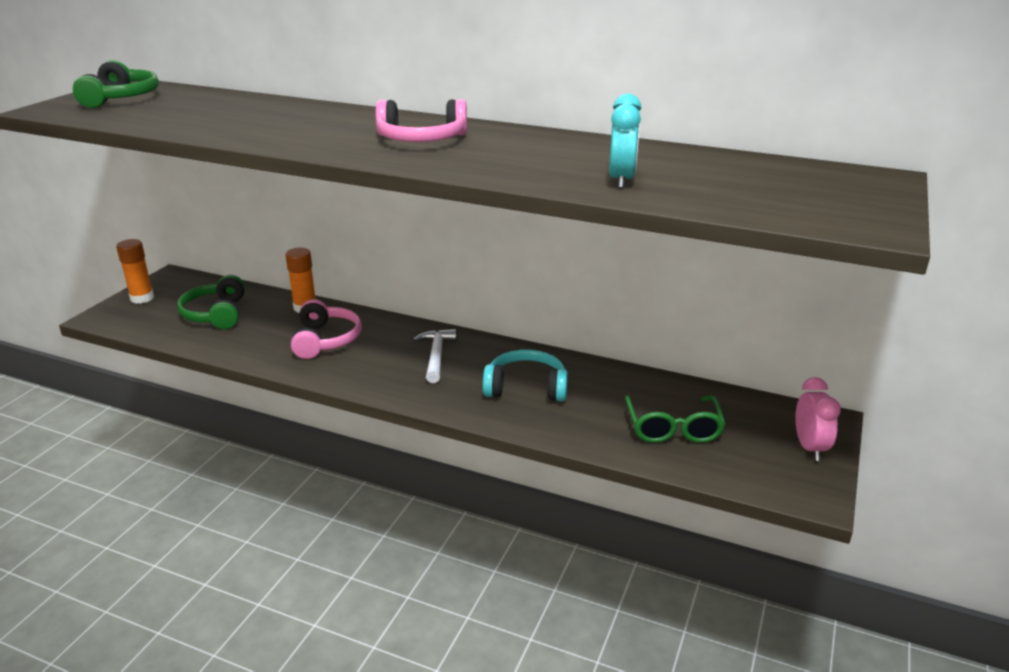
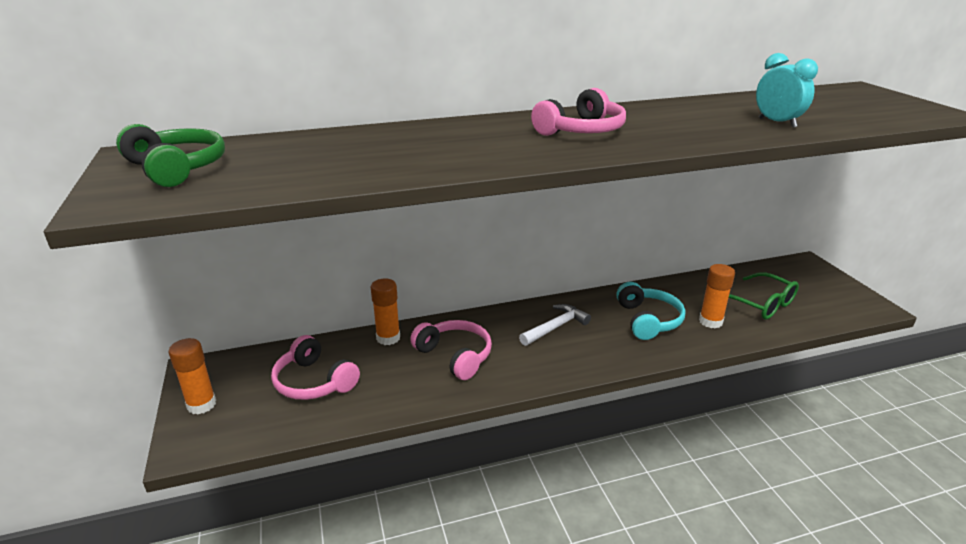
camera: 40 degrees left, 0 degrees up
green headphones [177,275,245,329] -> pink headphones [271,335,360,400]
white hammer [413,329,457,383] -> white hammer turned 90 degrees clockwise [519,304,591,346]
turquoise headphones [482,350,568,401] -> turquoise headphones turned 120 degrees clockwise [616,282,685,340]
pink clock [795,377,841,461] -> none
none -> orange glue stick [699,264,735,329]

